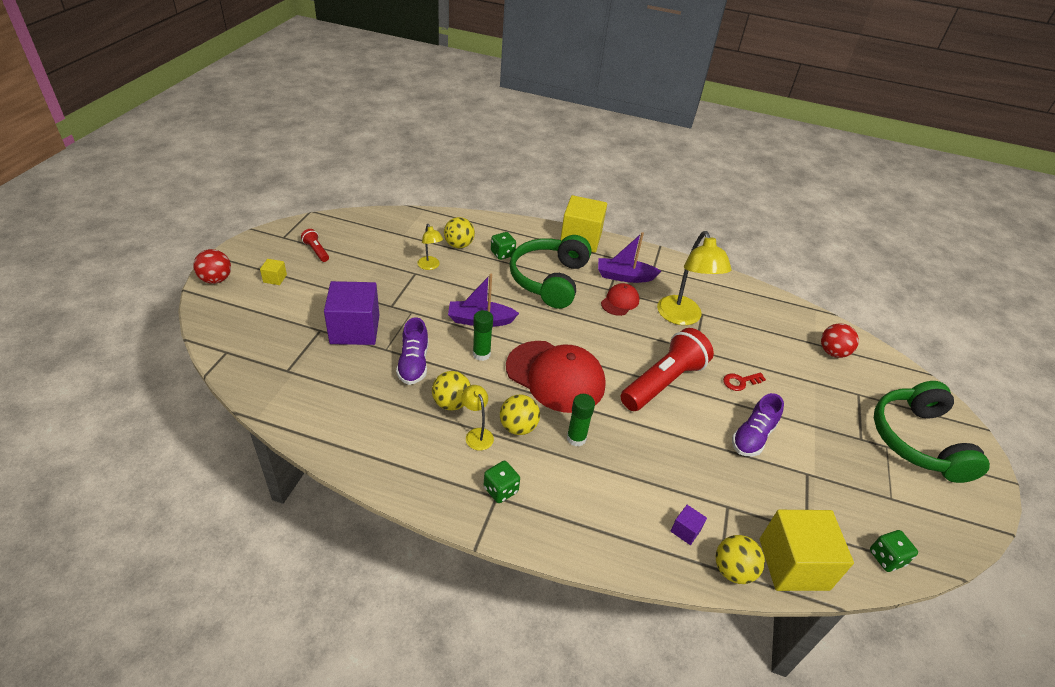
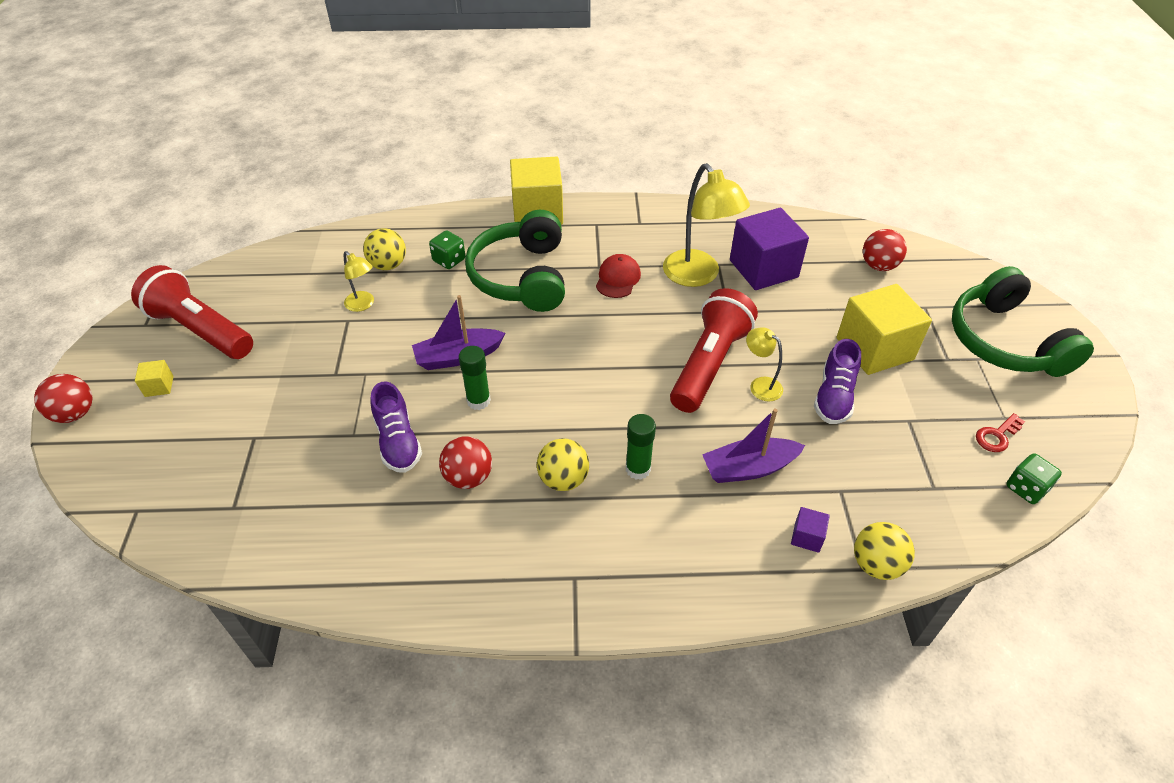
camera: 15 degrees left, 5 degrees up
red flashlight [301,229,329,262] -> red flashlight [131,265,253,359], size x2.31
purple cube [324,281,379,345] -> purple cube moved to [730,208,809,290]
yellow ball [432,371,471,411] -> red ball [439,436,492,489]
yellow lamp [461,385,494,450] -> yellow lamp moved to [746,327,783,401]
green dice [484,461,520,503] -> none
red cap [506,341,606,413] -> none
purple boat [598,232,662,283] -> purple boat moved to [702,408,805,483]
red key [723,373,766,391] -> red key moved to [976,413,1025,452]
yellow cube [760,510,854,591] -> yellow cube moved to [836,284,932,375]

